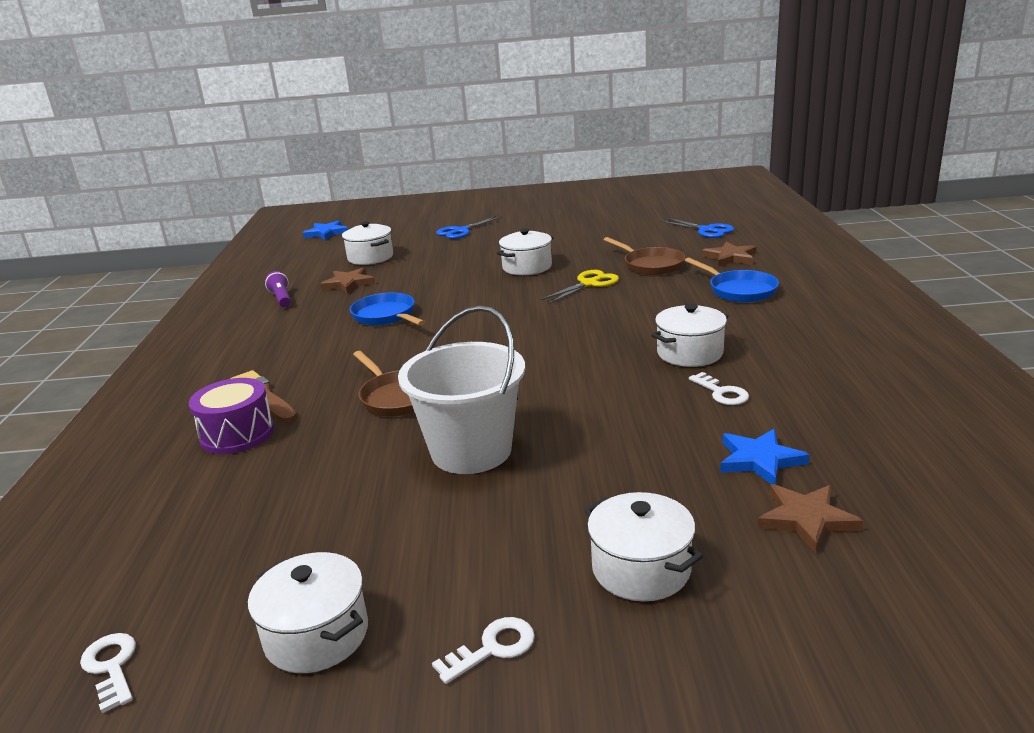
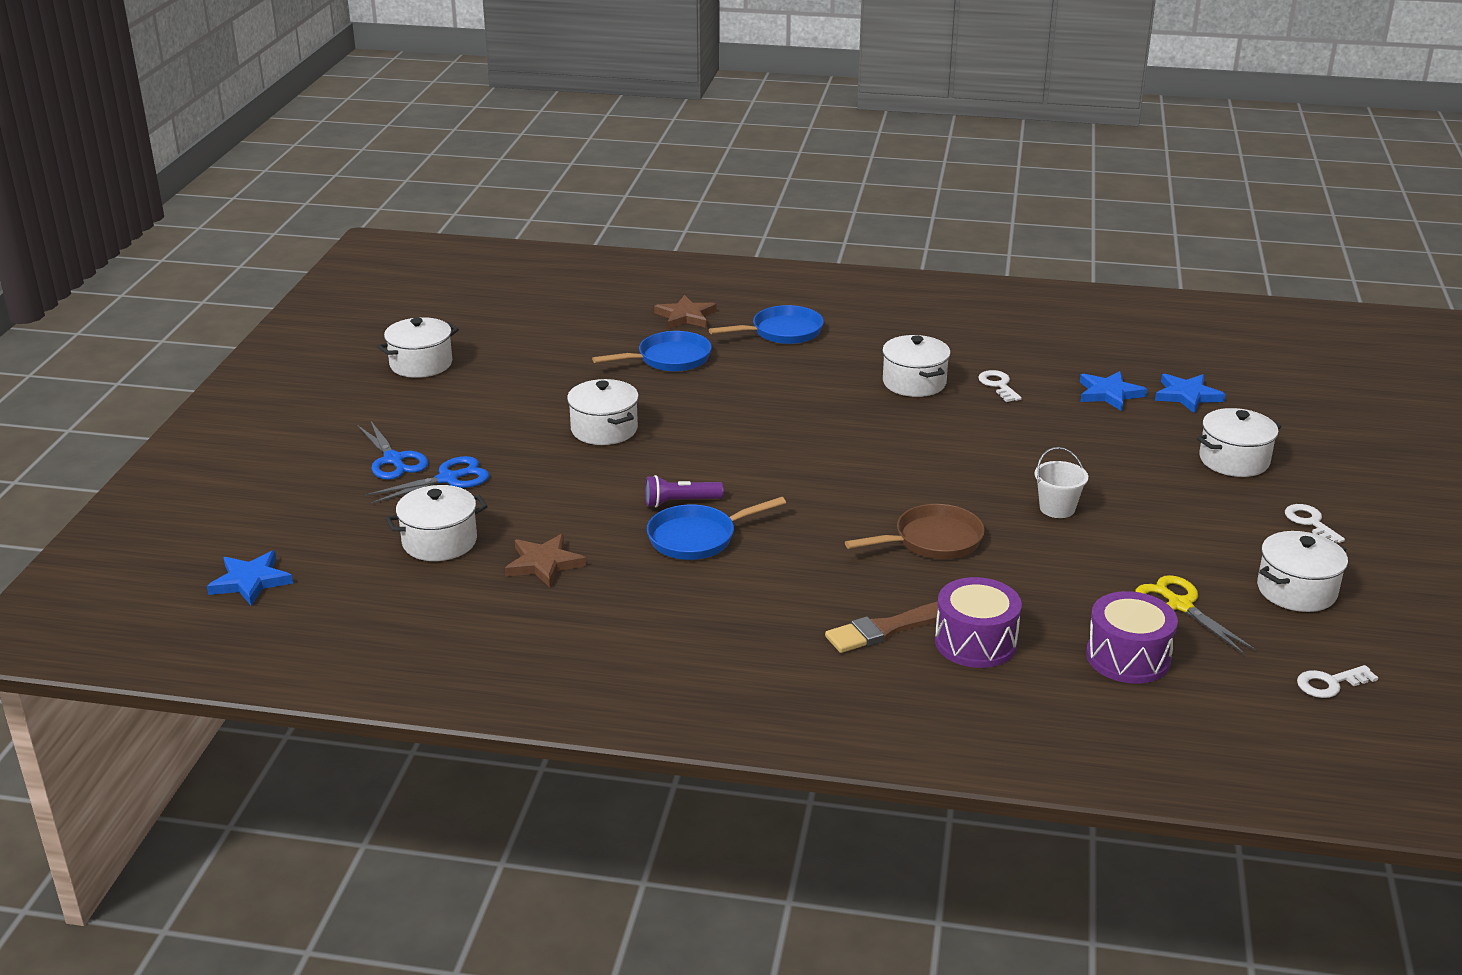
camera: 80 degrees left, 5 degrees up
purple flashlight [265,271,291,308] -> purple flashlight moved to [645,475,723,507]
white bucket [398,306,525,474] -> white bucket [1034,447,1088,518], size x0.46
yellow scissors [540,270,619,304] -> yellow scissors moved to [1135,575,1256,654]
brown pan [603,237,686,275] -> blue pan [592,331,712,372]
blue scissors [660,218,734,238] -> blue scissors moved to [366,456,489,504]
white key [689,372,749,405] -> white key turned 90 degrees counterclockwise [978,370,1022,402]
brown star [758,484,863,553] -> blue star [1155,374,1226,413]
none -> white pot [377,317,459,378]
none -> purple drum [1086,591,1178,684]

